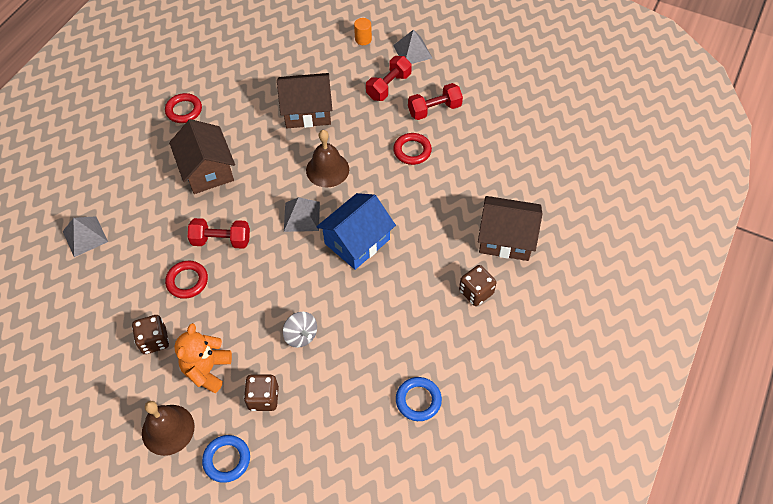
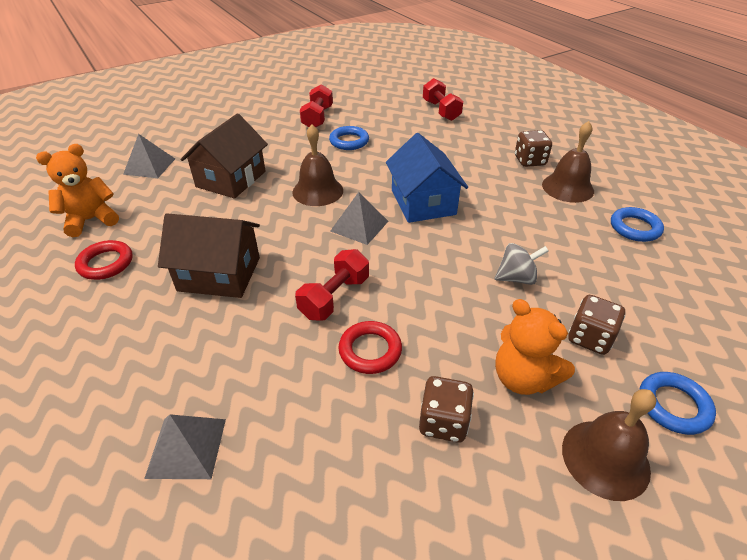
camera: 60 degrees left, 15 degrees down
orange cylinder [354,18,372,45] -> none
red dumbbell [366,56,412,101] -> red dumbbell moved to [423,78,463,121]
grey pyramid [393,30,432,64] -> grey pyramid moved to [123,134,175,178]
red ring [393,133,432,165] -> blue ring [329,126,369,150]
brown house [478,196,542,261] -> none
none -> orange teddy bear [36,144,119,237]
none -> brown bell [542,121,594,203]

